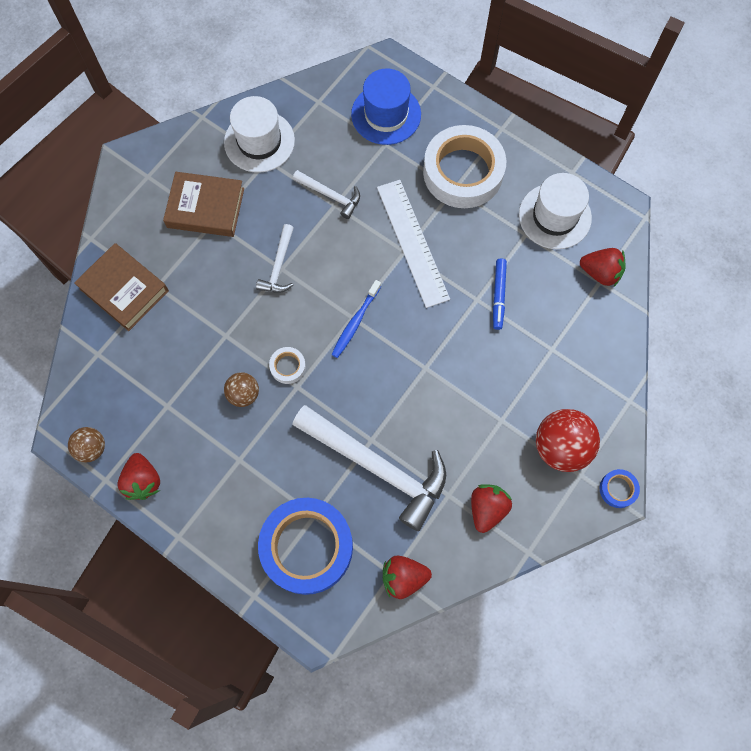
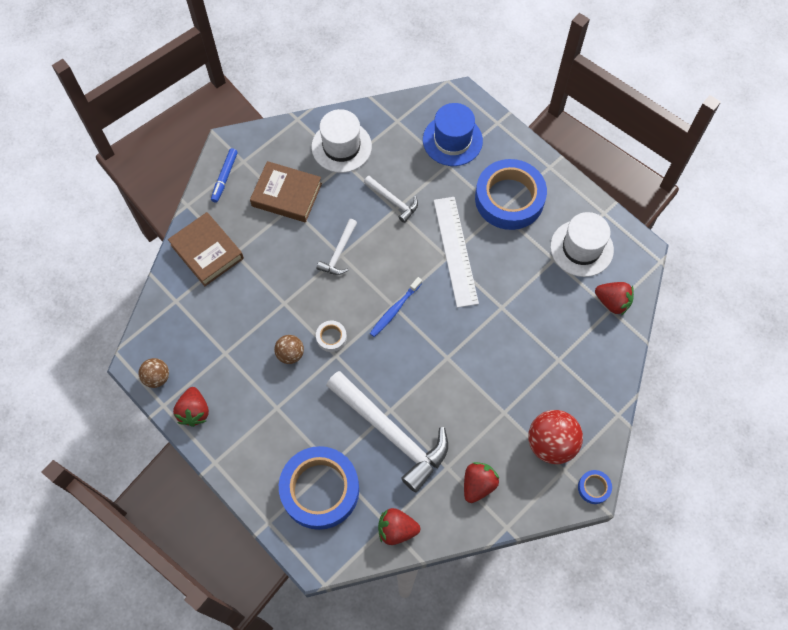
camera: 10 degrees right, 5 degrees down
white tape [423,125,506,208] -> blue tape [475,159,547,230]
blue marker [493,258,507,330] -> blue marker moved to [211,148,238,202]

